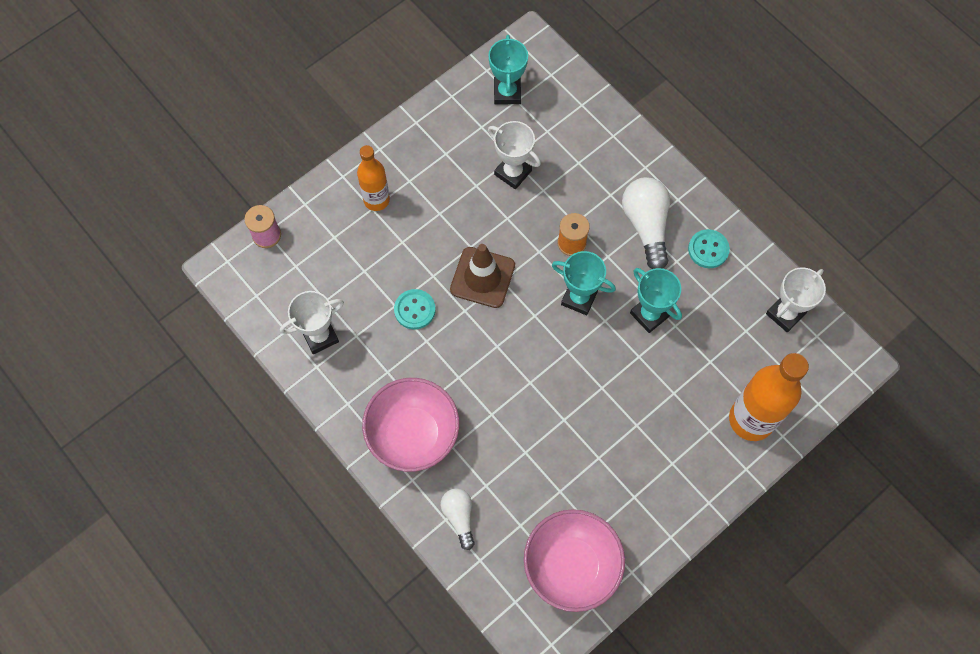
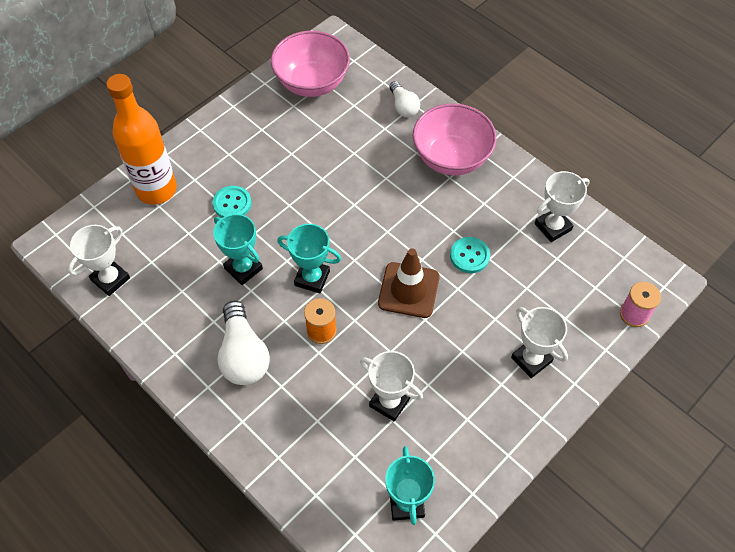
camera: 175 degrees right, 10 degrees down
orange bottle [357,145,390,211] -> white trophy [511,307,568,378]
turquoise button [688,229,730,268] -> turquoise button moved to [212,186,251,218]

